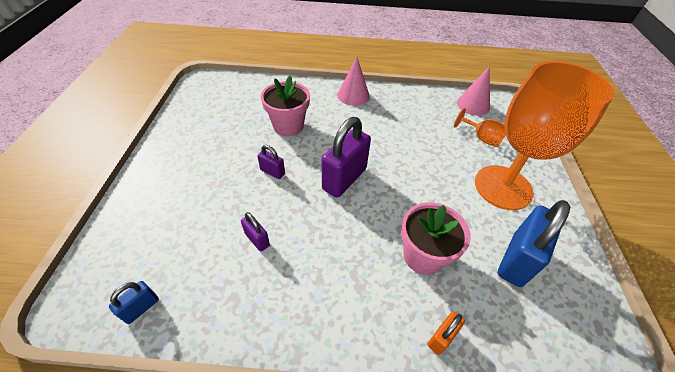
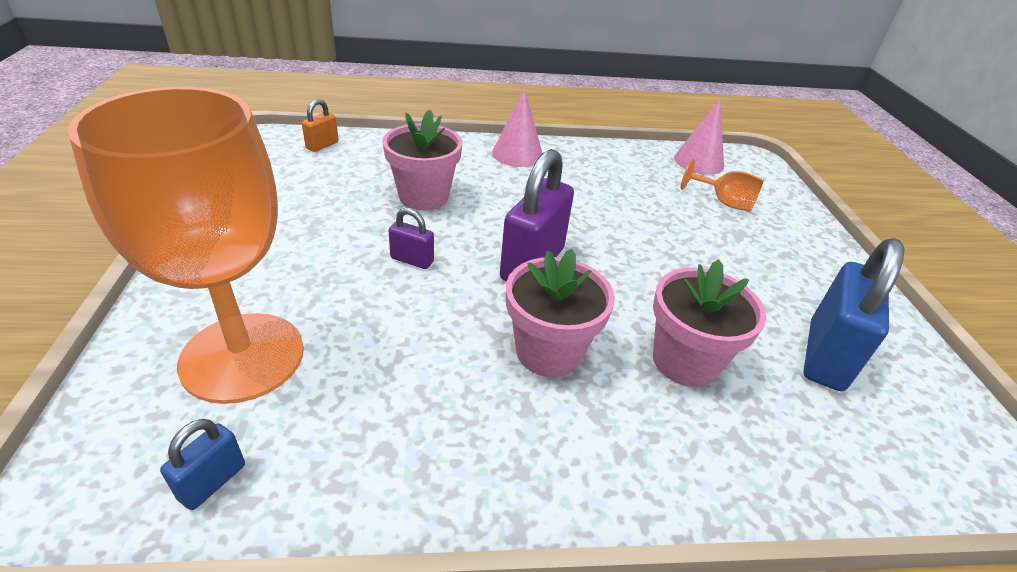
camera: 10 degrees left, 10 degrees down
purple padlock [241,212,270,252] -> none
orange padlock [428,311,465,355] -> orange padlock moved to [302,99,339,152]
orange goblet [475,61,614,210] -> orange goblet moved to [67,87,304,404]
none -> pink flower pot [506,249,615,377]

